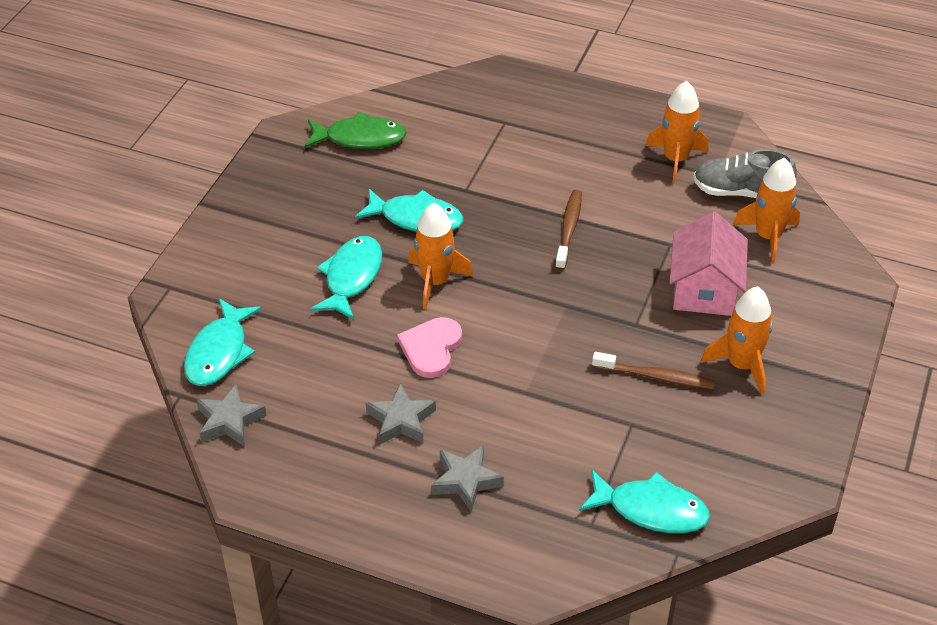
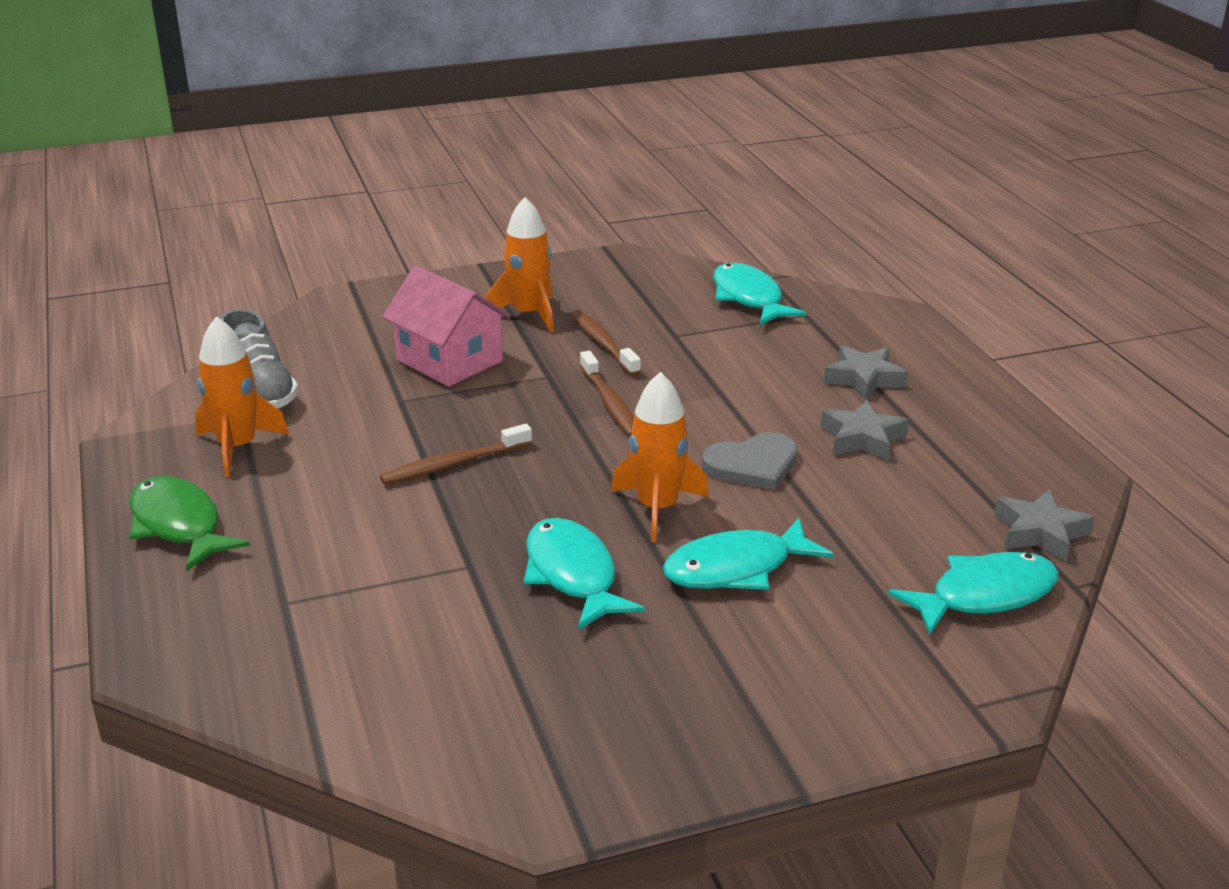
camera: 130 degrees left, 15 degrees down
green fish [304,112,407,149] -> green fish moved to [129,476,250,571]
pink heart [397,317,462,378] -> grey heart [702,432,798,490]
pink house [669,212,748,316] -> pink house turned 75 degrees clockwise [382,266,511,387]
orange rocket [733,158,800,264] -> none
none -> brown toothbrush [580,351,634,437]

